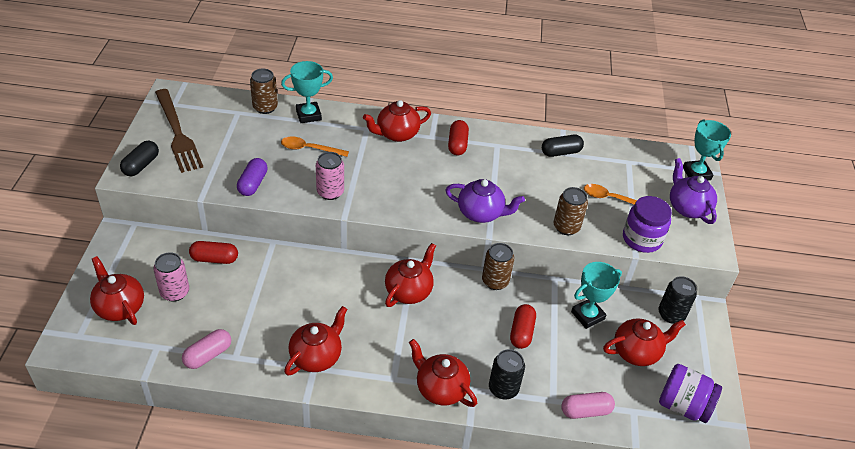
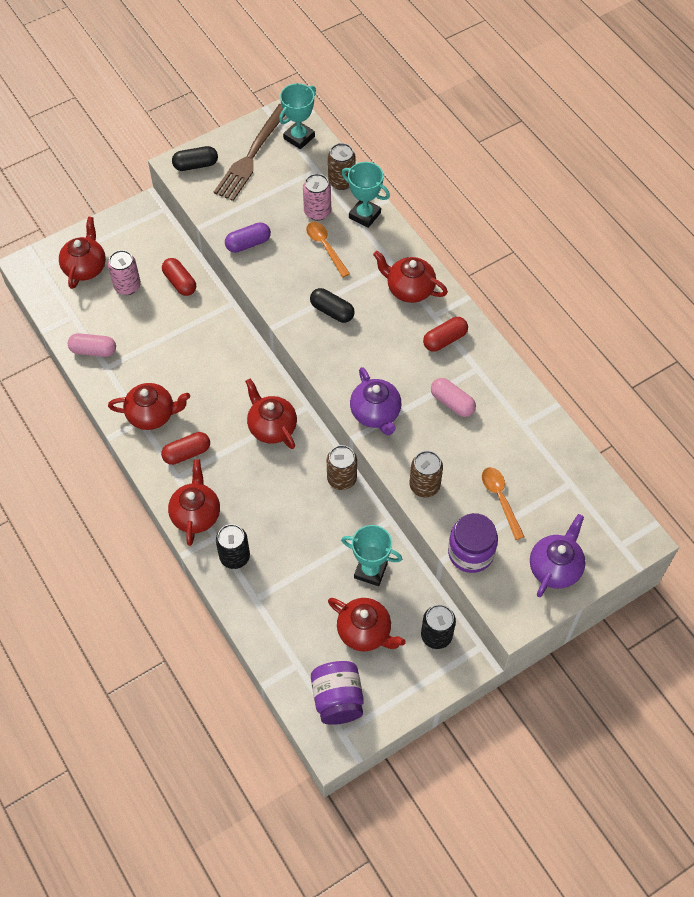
camera: 55 degrees right, 15 degrees up
pink can [316,152,344,200] -> pink can moved to [303,174,331,221]
red teapot [385,243,436,307] -> red teapot turned 120 degrees counterclockwise [245,379,297,449]
red capsule [510,304,536,349] -> red capsule moved to [161,432,210,465]
black capsule [542,135,584,157] -> black capsule moved to [310,288,355,323]
pink capsule [561,392,615,419] -> pink capsule moved to [431,378,476,417]
turquoise trophy [683,120,731,180] -> turquoise trophy moved to [279,83,316,149]

